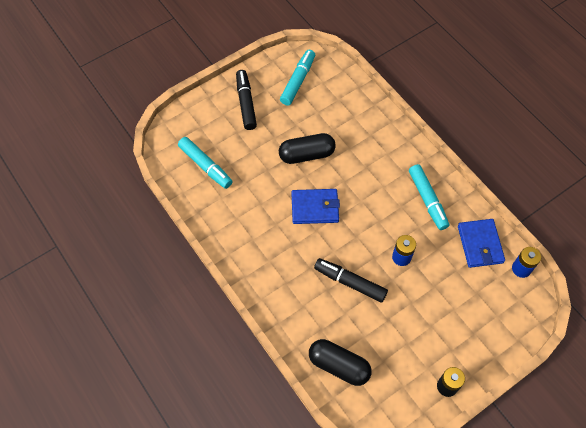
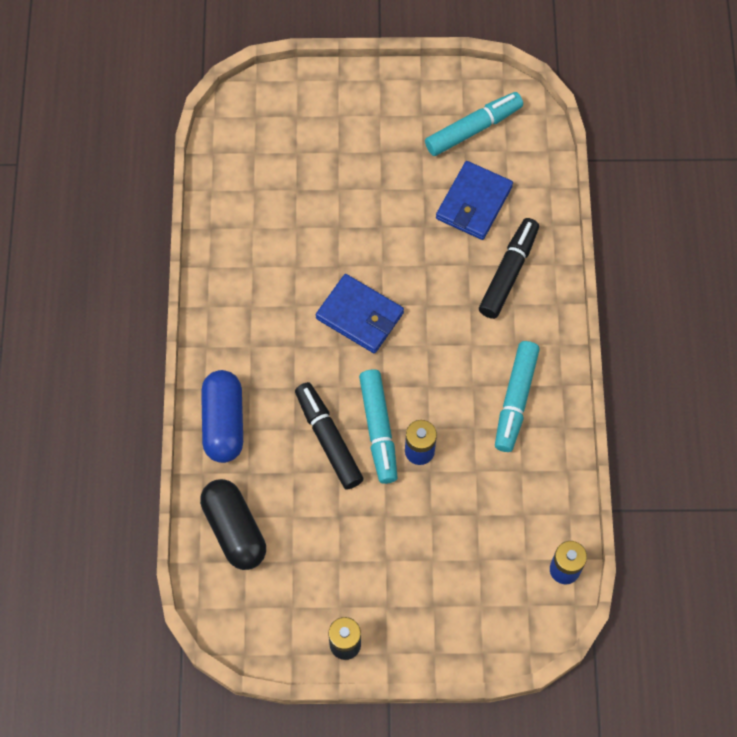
camera: 35 degrees right, 5 degrees up
turquoise marker [178,137,232,189] -> turquoise marker moved to [359,369,398,484]
black marker [236,70,257,130] -> black marker moved to [479,218,539,319]
black capsule [279,133,336,164] -> none
blue wallet [458,219,505,268] -> blue wallet moved to [436,161,513,240]
none -> blue capsule [201,370,243,463]

